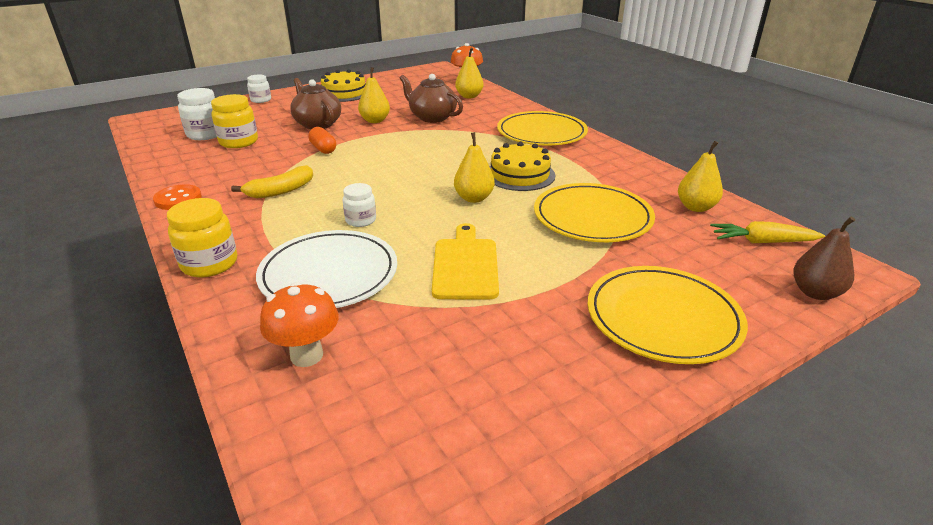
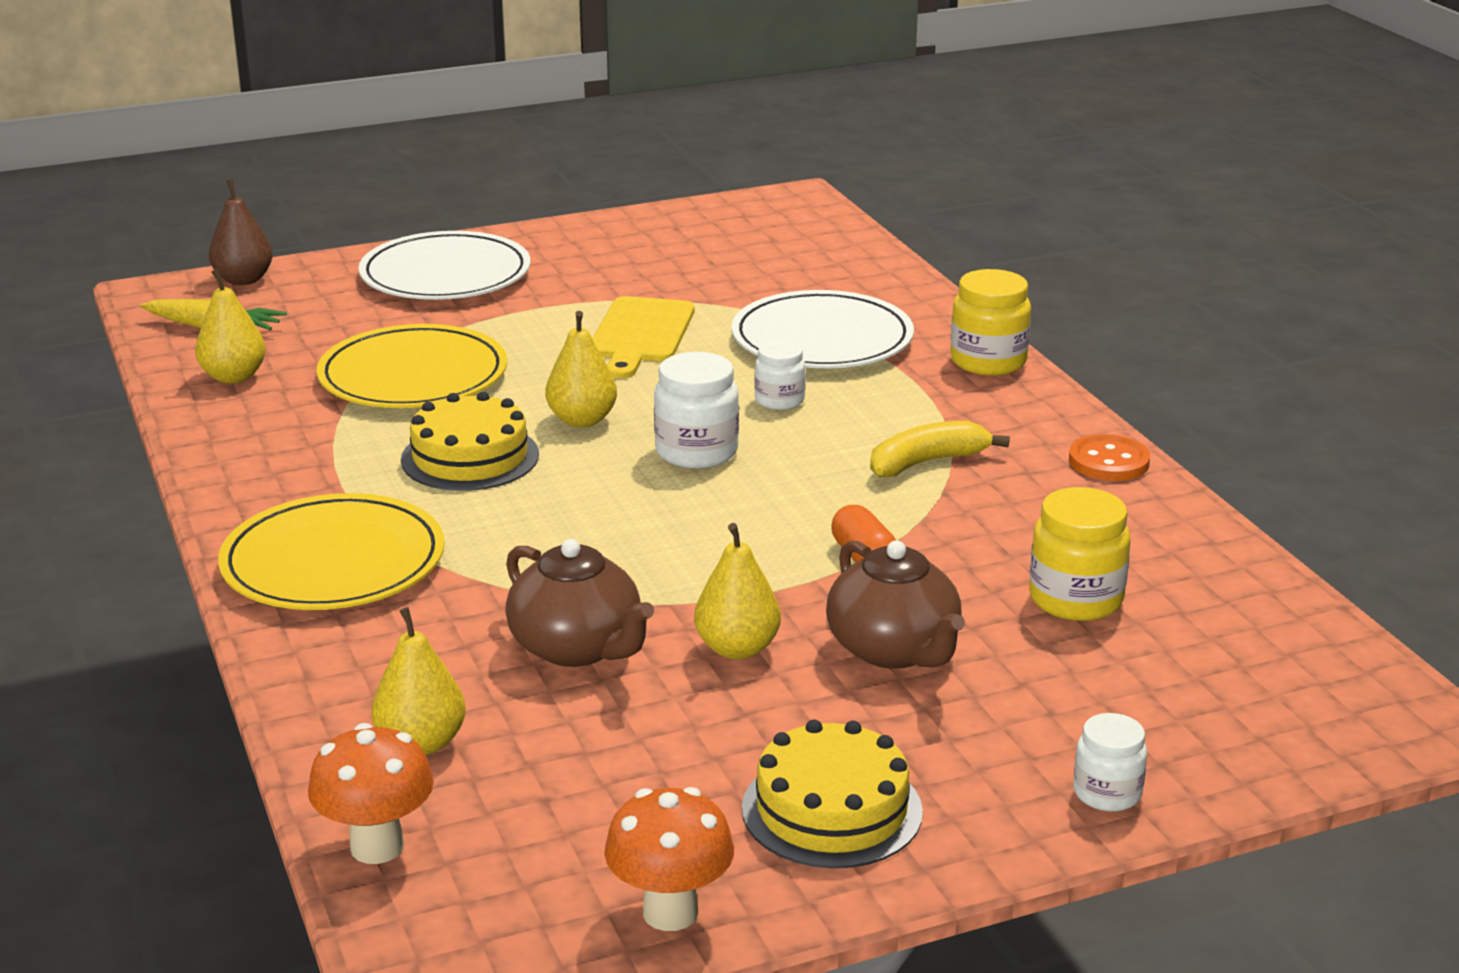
camera: 170 degrees left, 5 degrees down
white jar [177,88,217,140] -> white jar moved to [654,352,739,469]
orange mushroom [260,282,339,367] -> orange mushroom moved to [605,787,734,931]
yellow plate [587,266,748,364] -> white plate [359,231,530,300]

